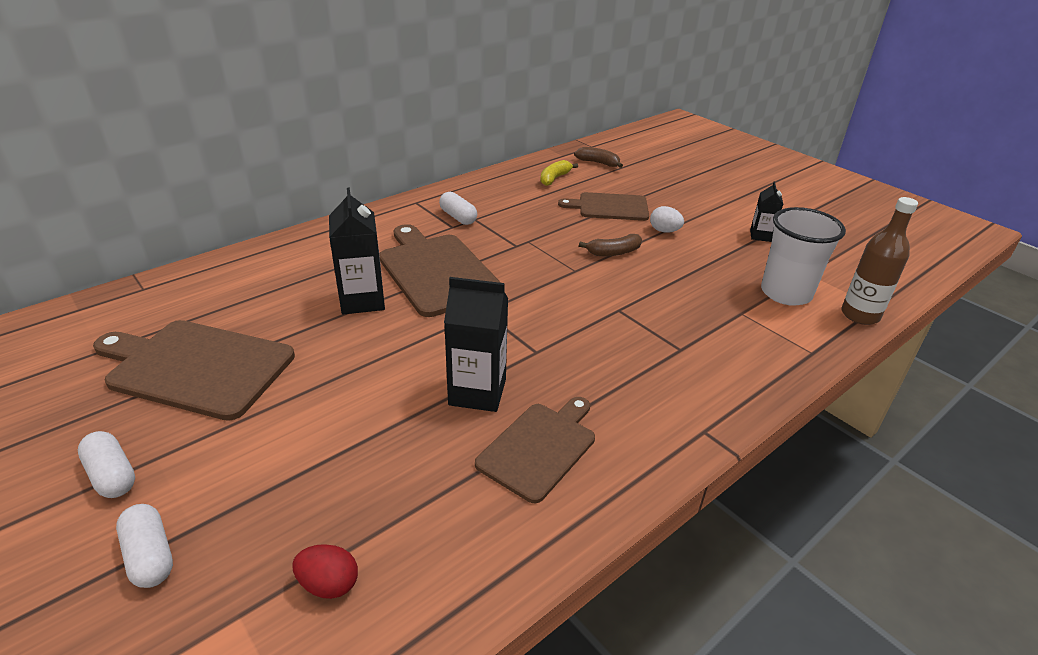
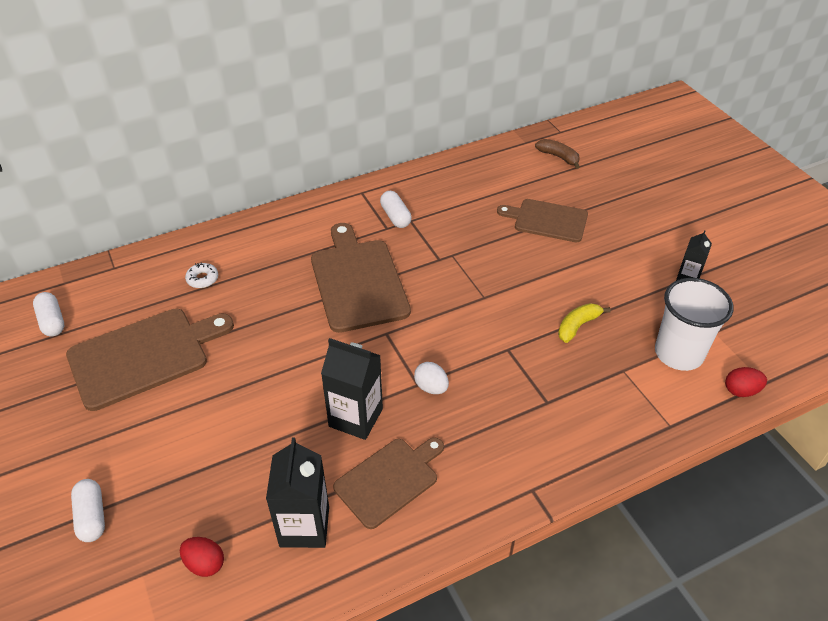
camera: 15 degrees right, 10 degrees up
white capsule [78,431,135,498] -> white capsule moved to [33,292,64,336]
brown cutting board [93,320,295,421] -> brown cutting board turned 120 degrees clockwise [66,309,234,411]
black carton [329,188,385,314] -> black carton moved to [266,438,329,548]
yellow banana [540,160,578,186] -> yellow banana moved to [558,303,611,343]
brown banana [579,234,642,256] -> none
white egg [650,206,684,232] -> white egg moved to [414,362,449,394]
brown bottle [841,197,918,325] -> red egg [725,367,767,397]
none -> white donut [185,262,218,288]

